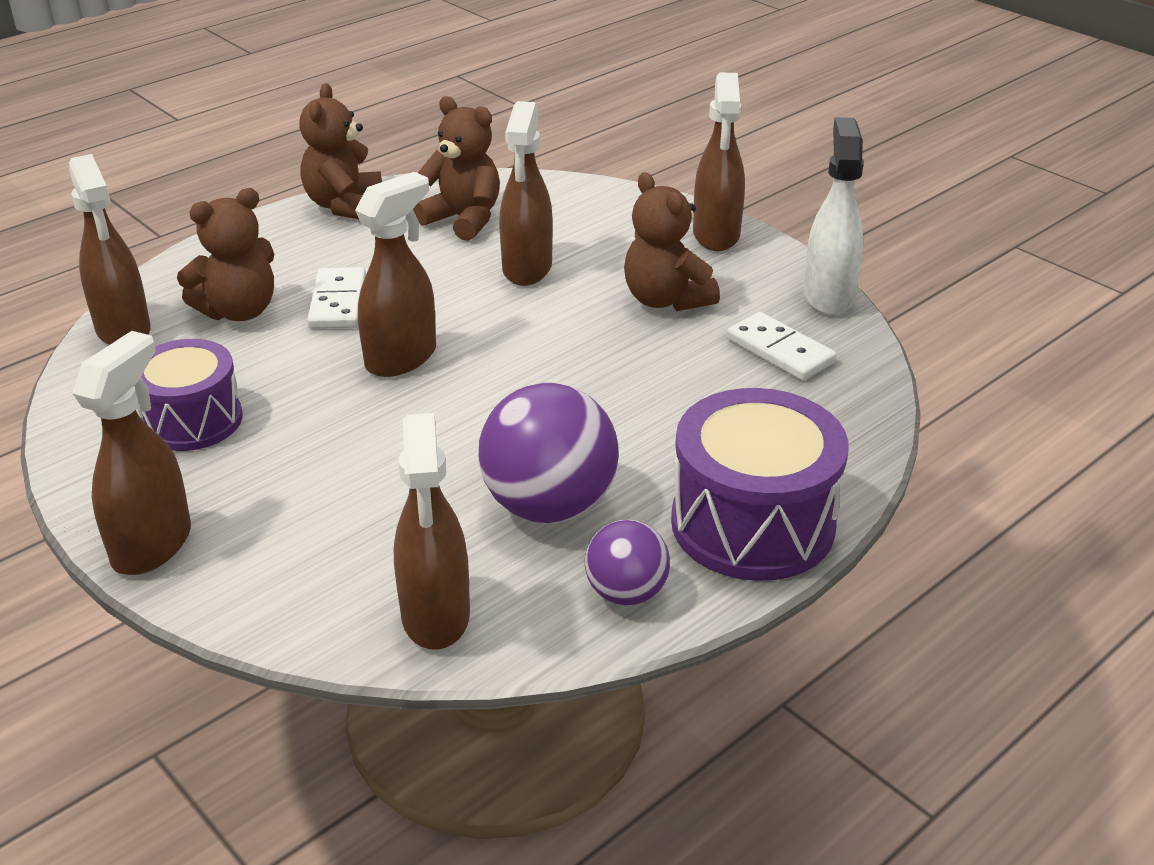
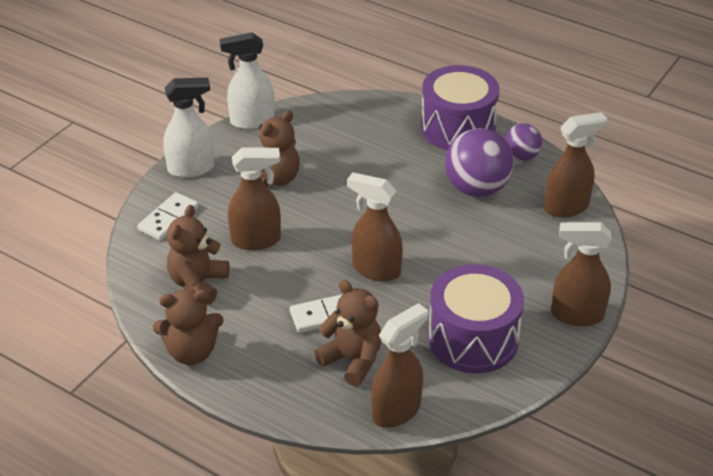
camera: 105 degrees left, 5 degrees up
purple drum [137,339,242,451] -> purple drum [428,264,524,373], size x1.51
brown spray bottle [693,73,745,251] -> white spray bottle [163,77,214,178]
white domino [726,312,837,381] -> white domino moved to [137,192,199,241]

